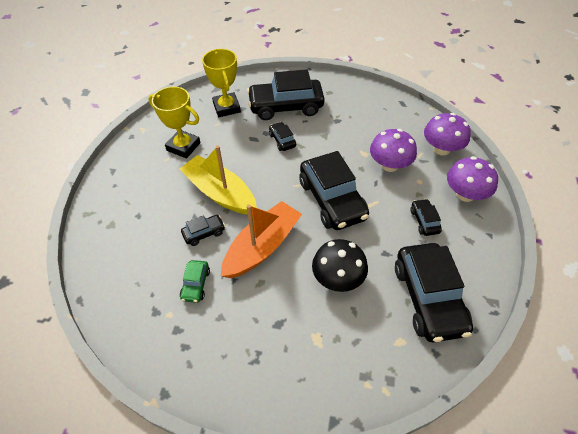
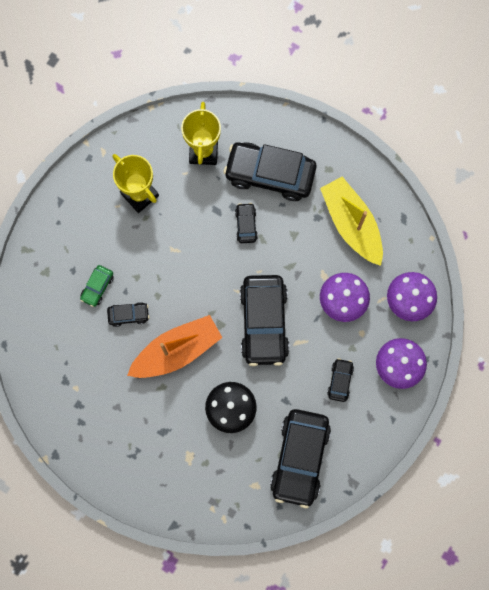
camera: 20 degrees right, 25 degrees up
yellow boat [180,145,257,214] -> yellow boat moved to [320,177,383,266]
green car [180,260,210,303] -> green car moved to [80,265,114,307]

